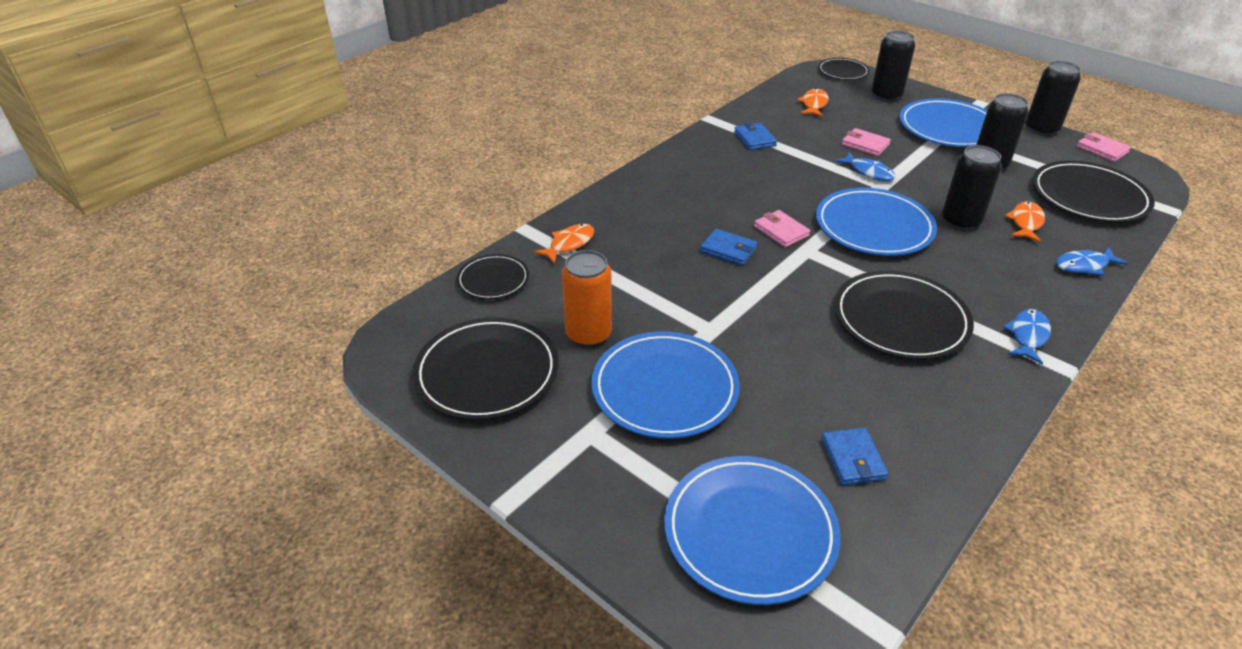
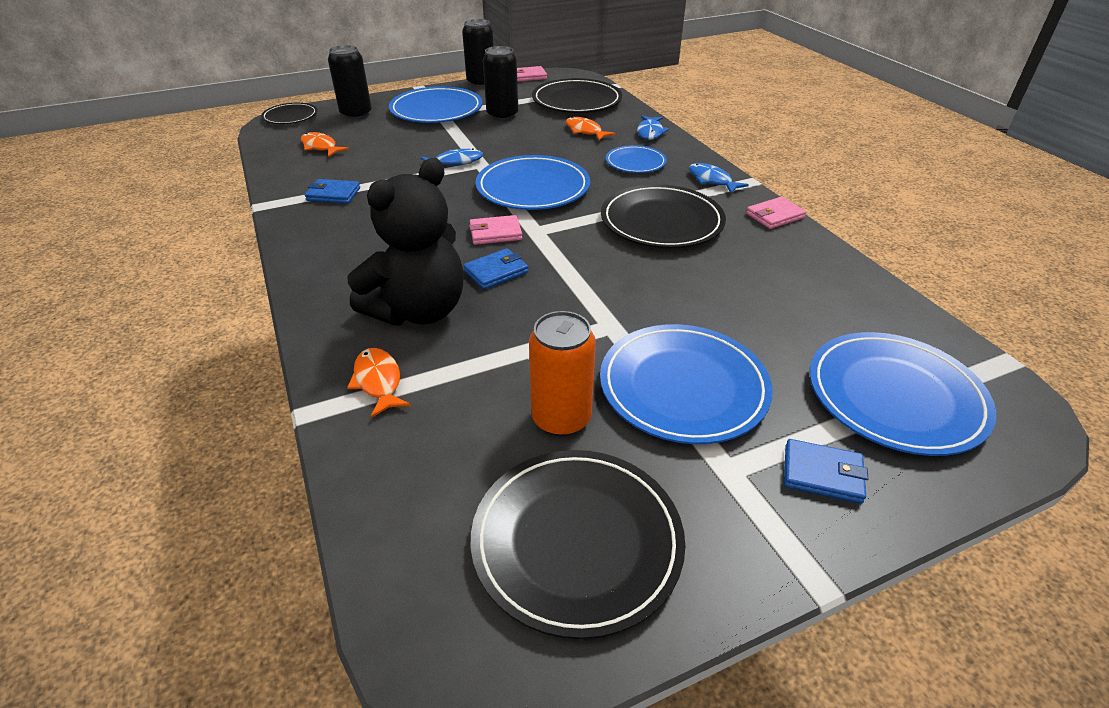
camera: 65 degrees left, 0 degrees up
black plate [456,254,529,300] -> none
blue wallet [822,428,889,485] -> blue wallet moved to [784,439,868,504]
pink wallet [842,128,891,156] -> pink wallet moved to [746,197,806,229]
black can [942,145,1002,231] -> none
none -> black teddy bear [348,158,464,325]
none -> blue plate [606,145,667,173]

